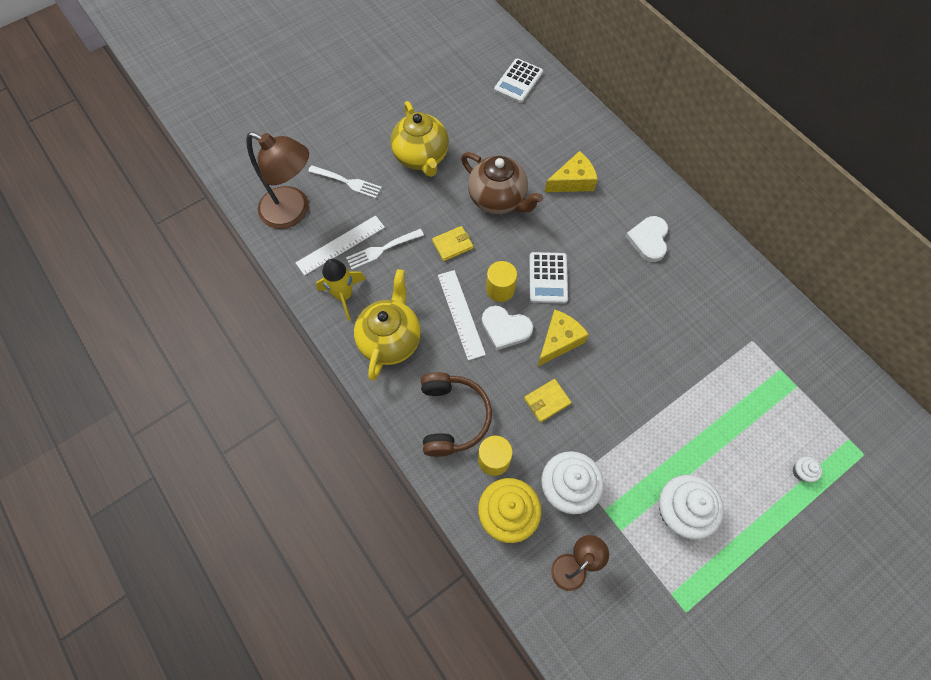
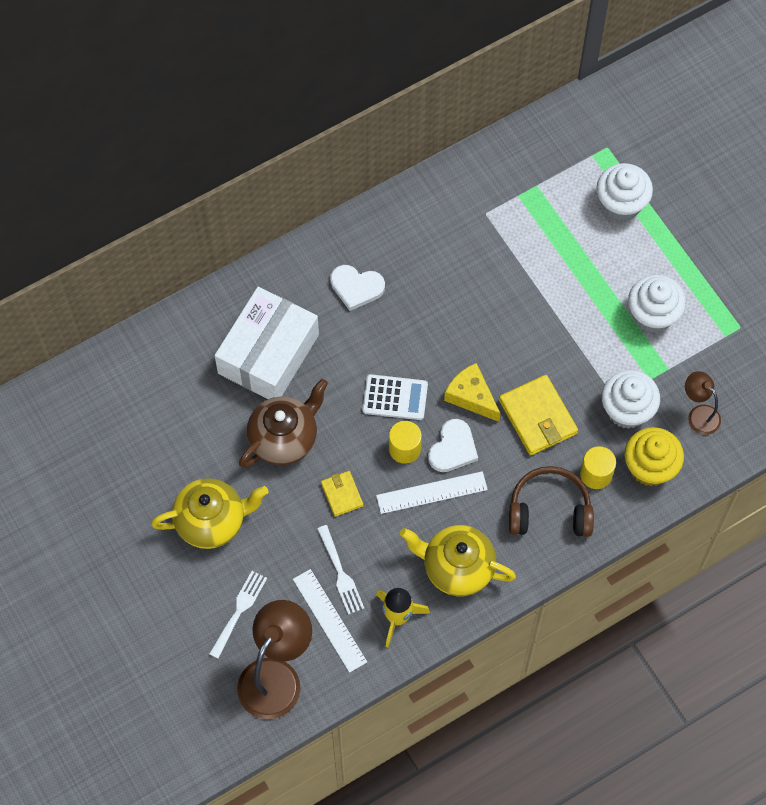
camera: 85 degrees left, 0 degrees up
white calculator [494,58,543,103] -> none
yellow wallet [524,379,571,422] -> yellow wallet [499,375,578,455], size x1.77
yellow cheese [545,151,598,192] -> white box [214,287,319,399]
white cupcake [793,456,822,482] -> white cupcake [597,163,653,221], size x2.32

